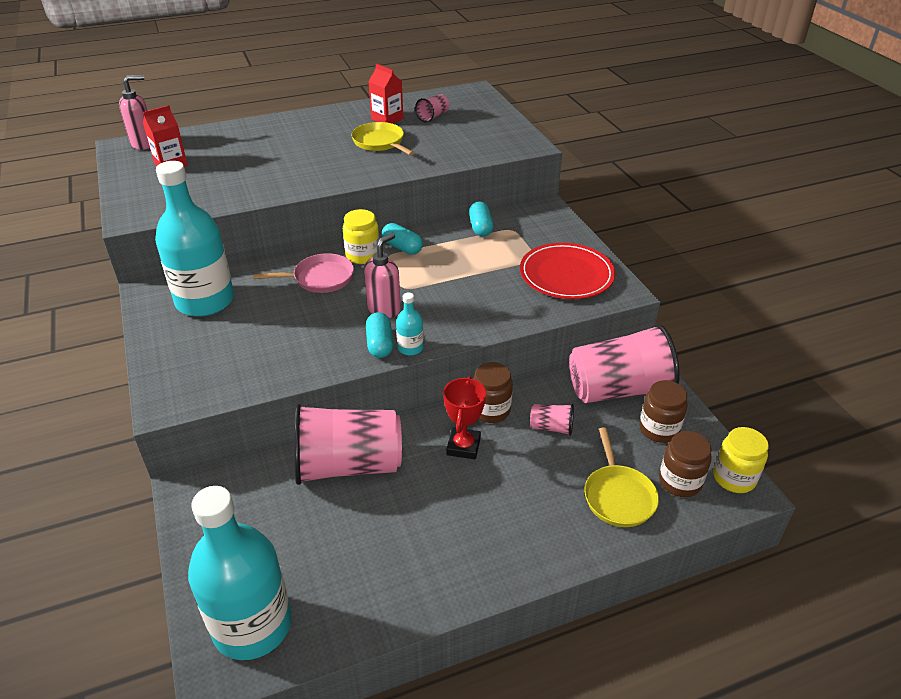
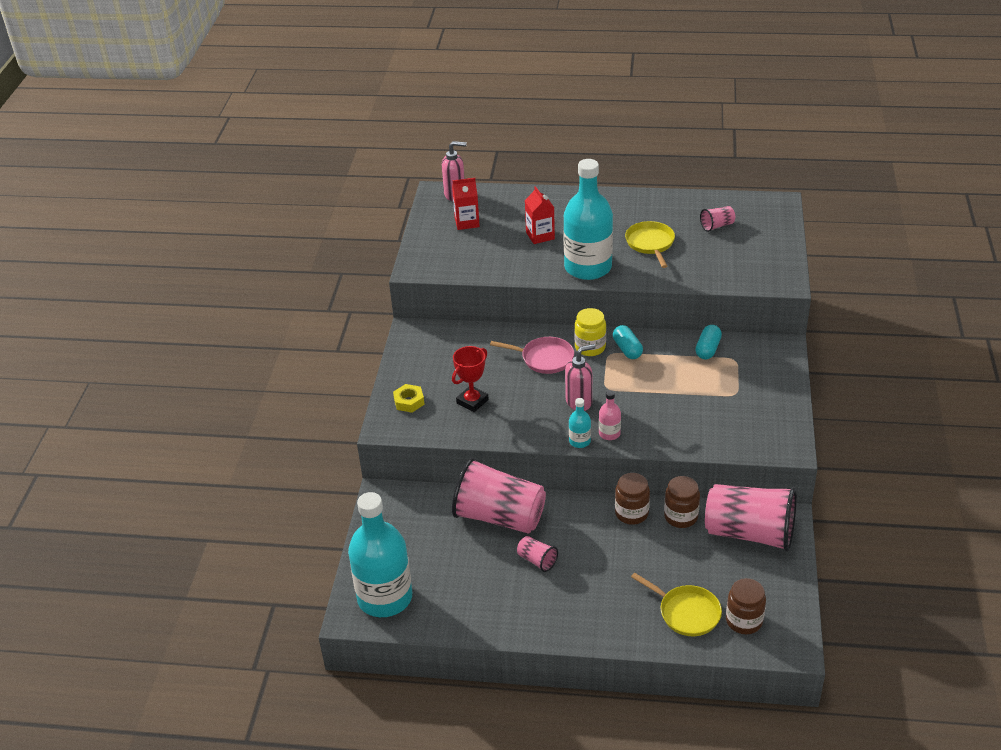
camera: 30 degrees right, 0 degrees up
turquoise bottle [155,161,234,317] -> turquoise bottle moved to [563,159,613,280]
turquoise capsule [366,312,393,358] -> none
red carton [368,64,403,124] -> red carton moved to [525,186,555,244]
red trophy [443,376,486,459] -> red trophy moved to [452,346,489,412]
red plate [520,243,615,299] -> none
pink cup [530,404,574,436] -> pink cup moved to [517,536,558,572]
yellow pan [584,428,659,527] -> yellow pan turned 75 degrees counterclockwise [631,572,722,636]
brown jar [639,380,688,443] -> brown jar moved to [664,476,700,528]
yellow jar [713,427,769,493] -> none
none -> yellow nut [393,384,425,413]
none -> pink bottle [599,390,621,440]

